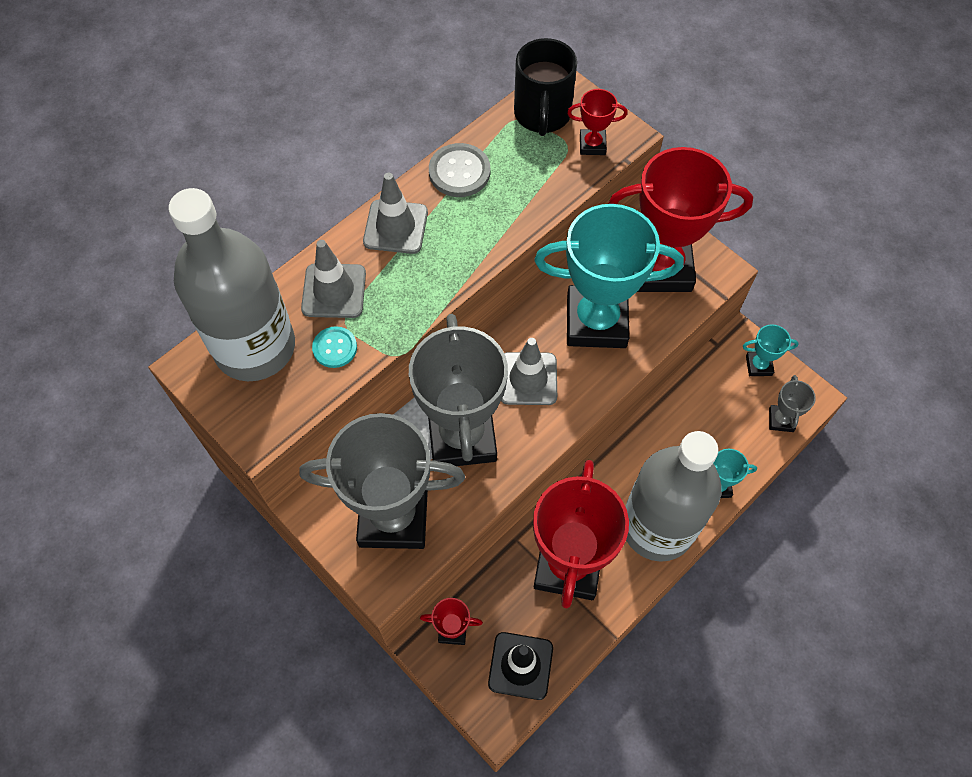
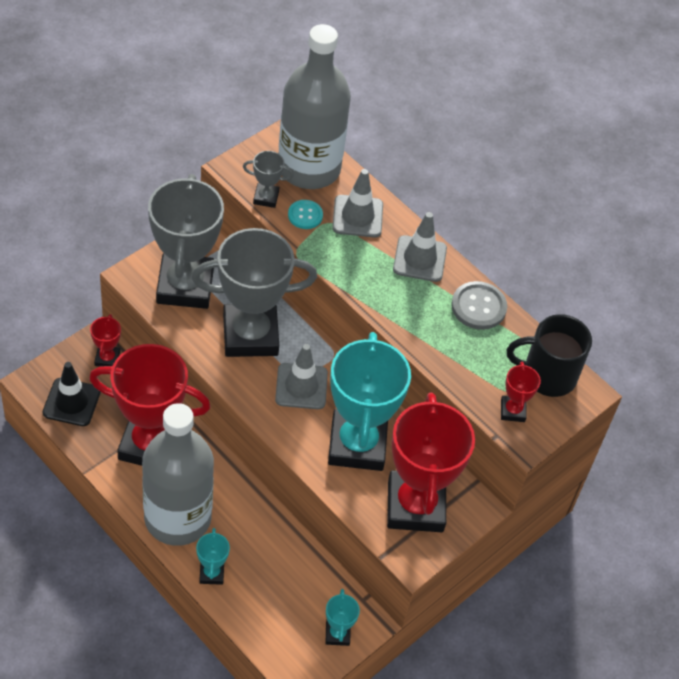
camera: 85 degrees right, 10 degrees down
grey trophy [769,375,816,432] -> grey trophy moved to [243,151,294,208]

